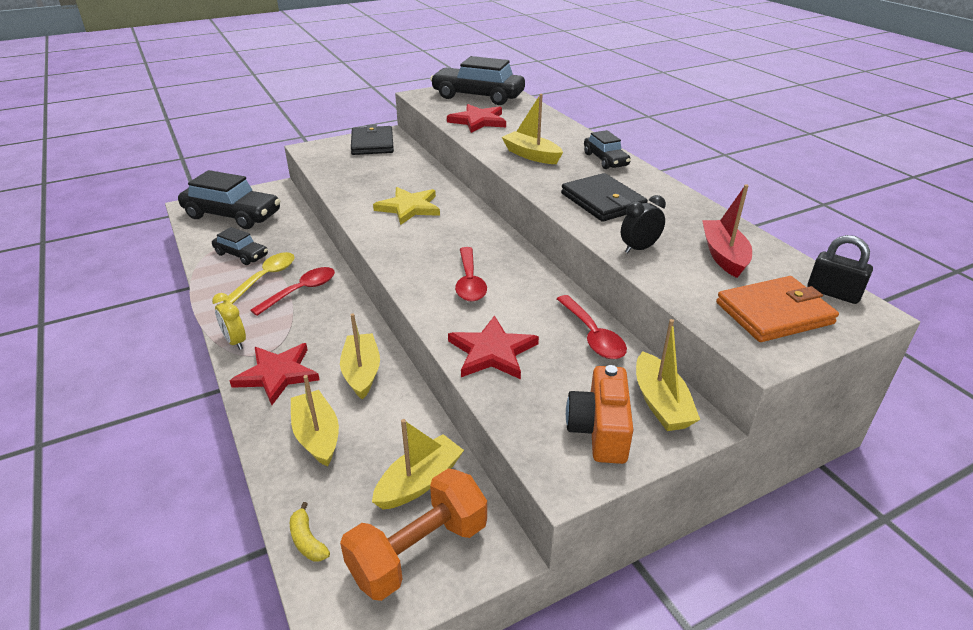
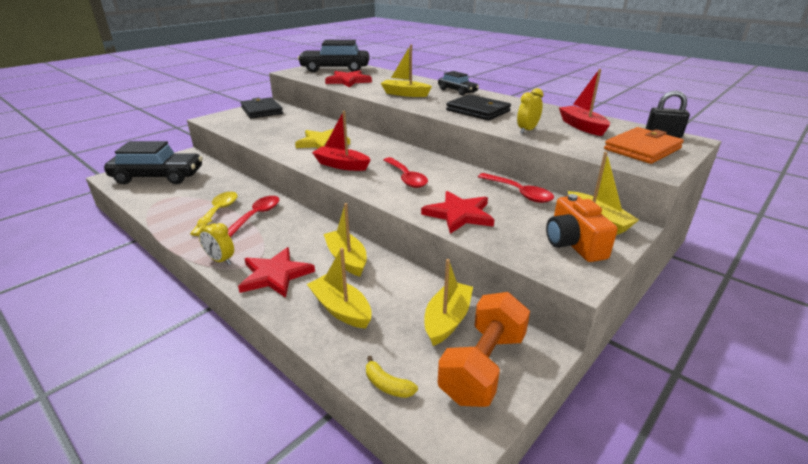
camera: 20 degrees left, 5 degrees down
black car [212,227,268,265] -> none
black clock [621,195,666,253] -> yellow clock [517,88,544,134]
none -> red boat [312,111,371,171]

